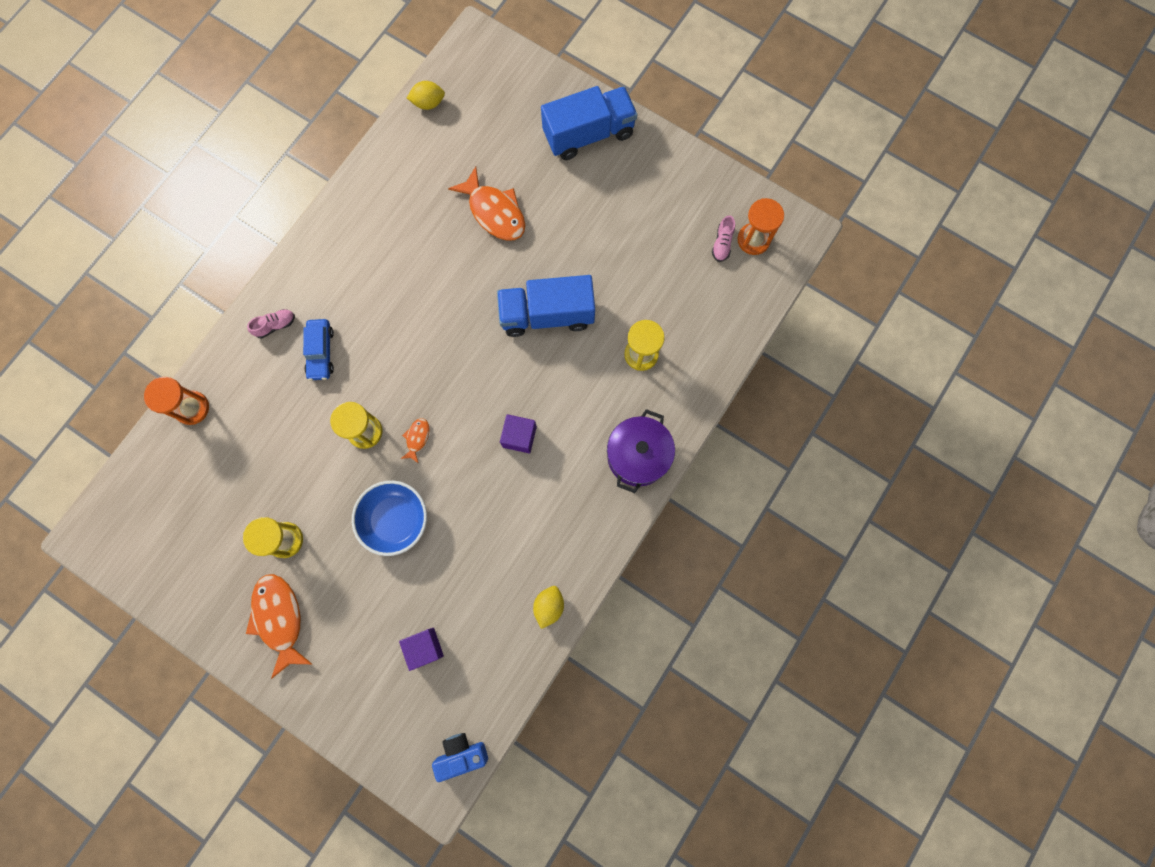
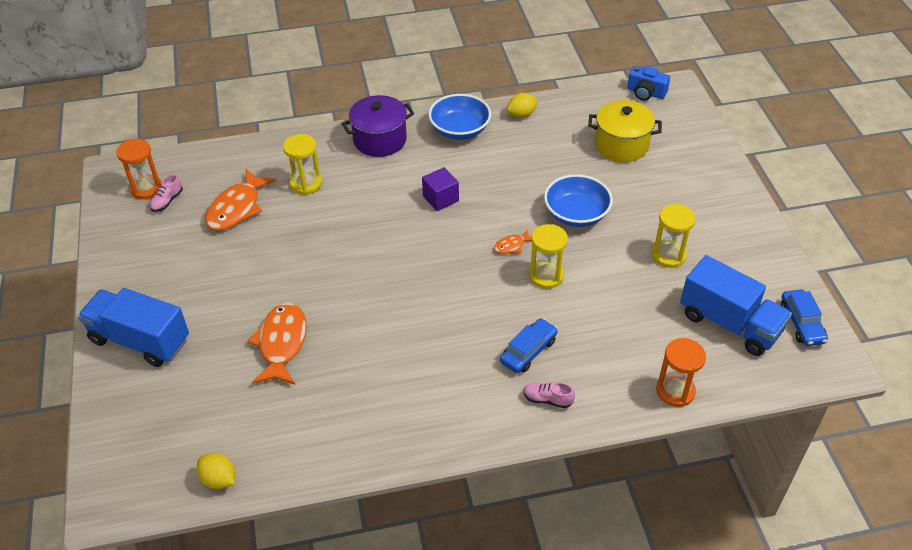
camera: 135 degrees left, 30 degrees down
orange fish [246,574,312,679] -> orange fish moved to [205,169,276,231]
purple cube [399,628,444,671] -> yellow pot [588,100,662,162]
blue truck [497,275,595,337] -> blue truck moved to [680,255,792,356]
pink shoe [712,216,735,262] -> pink shoe turned 150 degrees clockwise [150,174,183,212]
none -> blue bowl [428,94,491,140]
none -> blue car [781,289,828,346]

